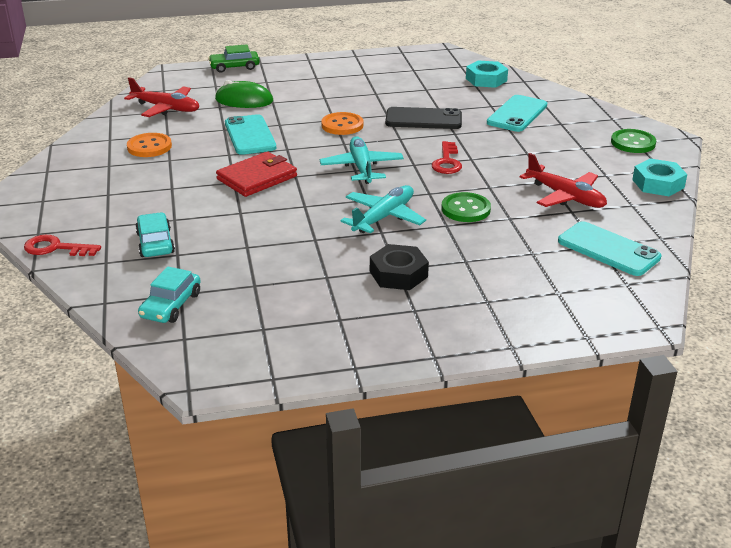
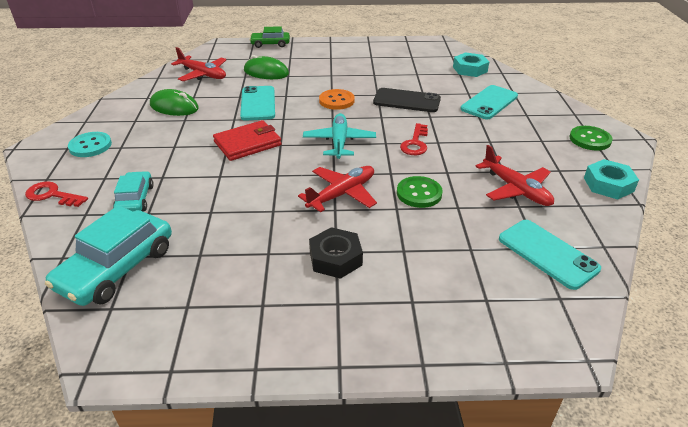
camera: 10 degrees right, 5 degrees up
orange button [127,133,172,157] -> green mouse [150,89,199,116]
turquoise car [138,266,201,323] -> turquoise car [45,205,172,306], size x1.70
turquoise plane [340,185,426,234] -> red plane [298,166,377,212]
none -> turquoise button [68,132,112,157]

